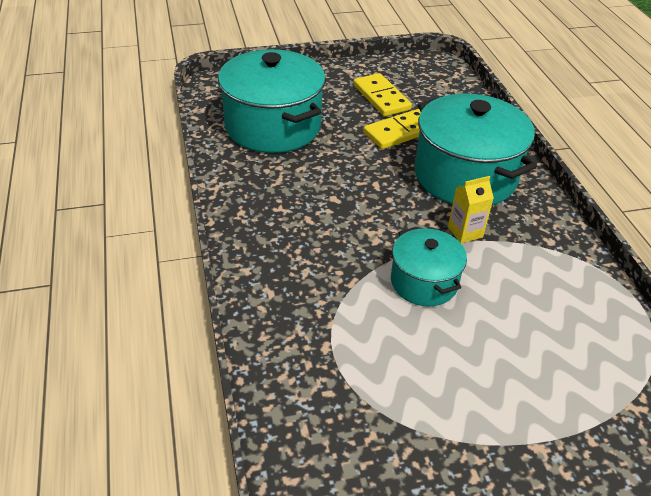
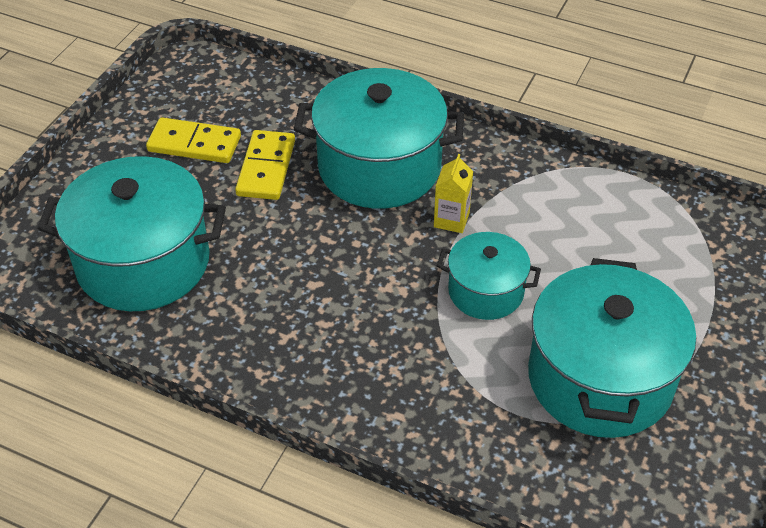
camera: 50 degrees left, 5 degrees up
none -> turquoise pot [528,258,696,438]

